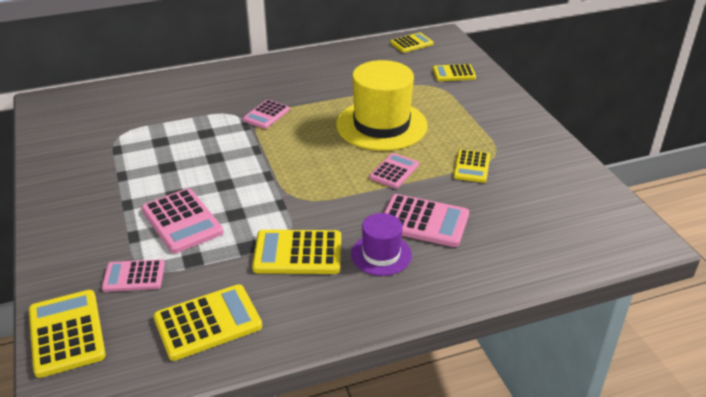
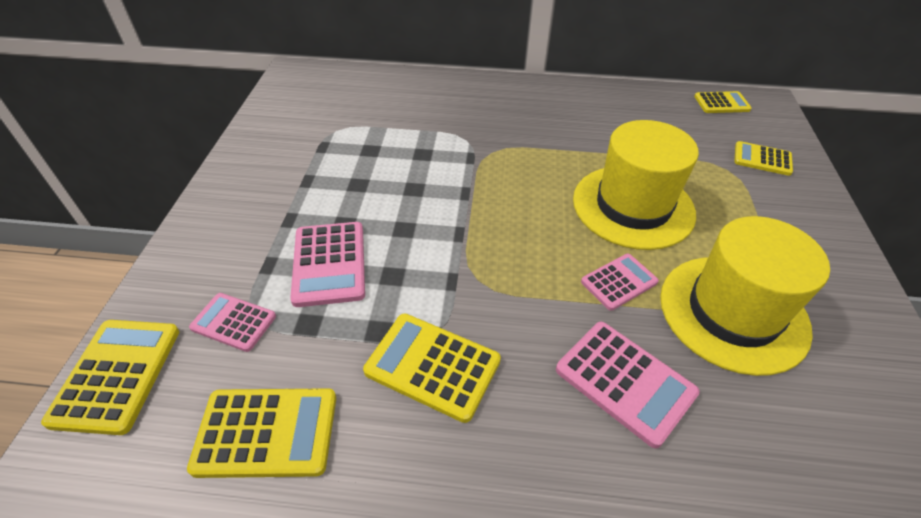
camera: 25 degrees right, 10 degrees up
pink calculator [242,100,290,129] -> none
purple hat [351,213,412,276] -> none
yellow calculator [453,149,490,183] -> yellow hat [660,216,830,376]

